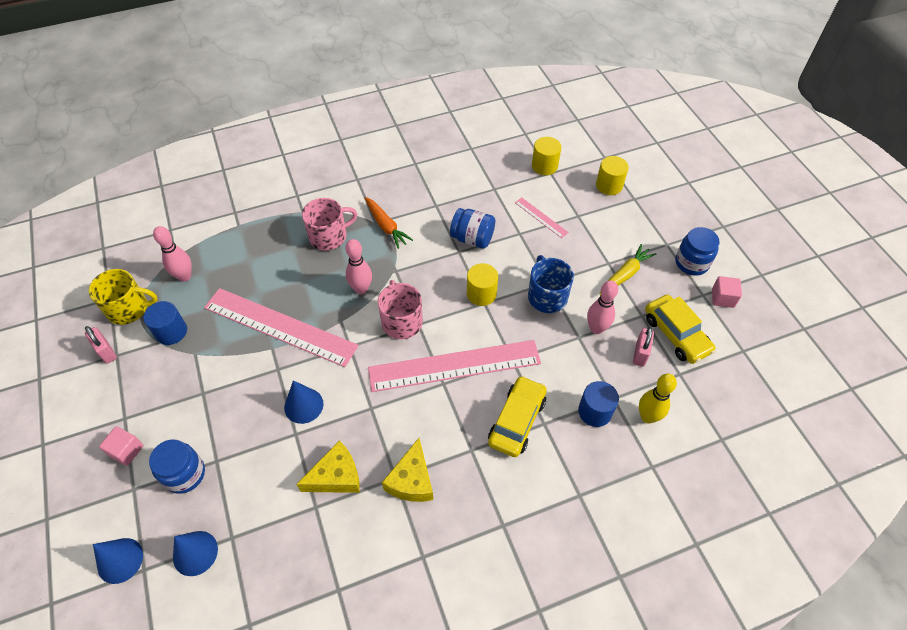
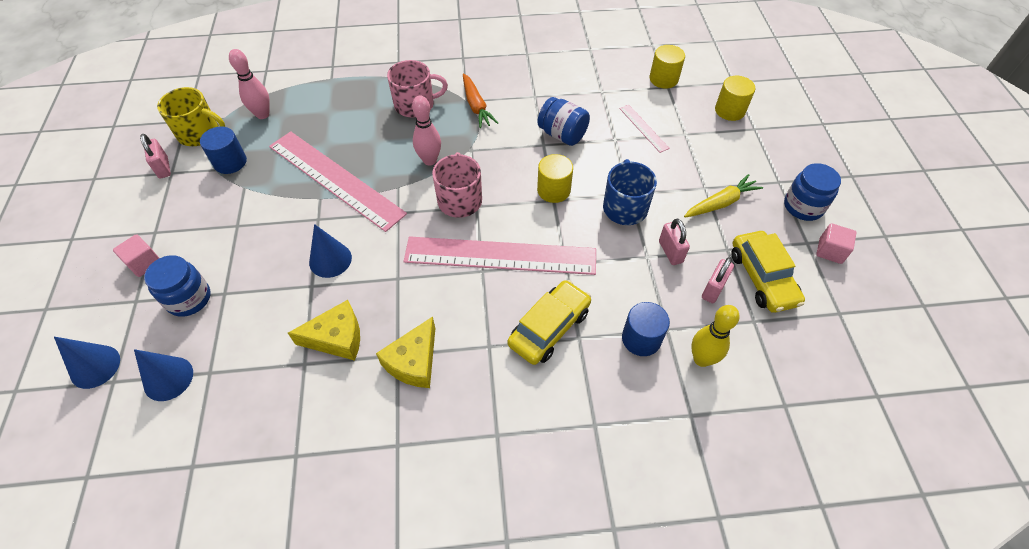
camera: 15 degrees right, 0 degrees up
pink bowling pin [587,280,618,334] -> pink padlock [659,218,690,265]

